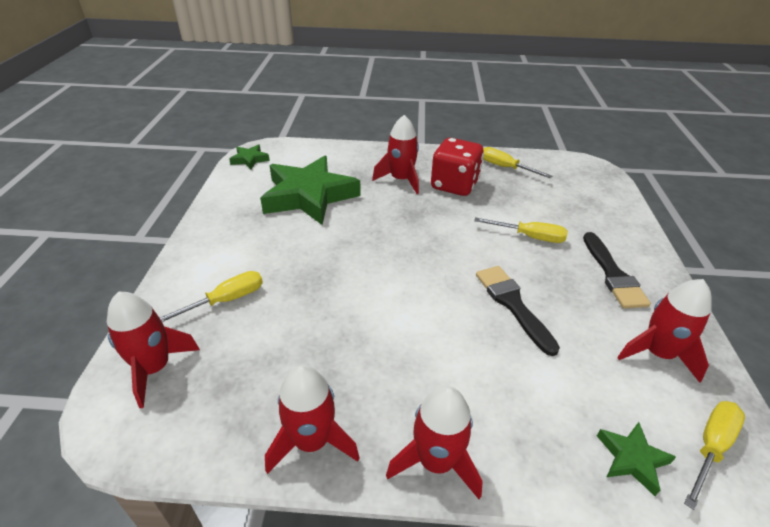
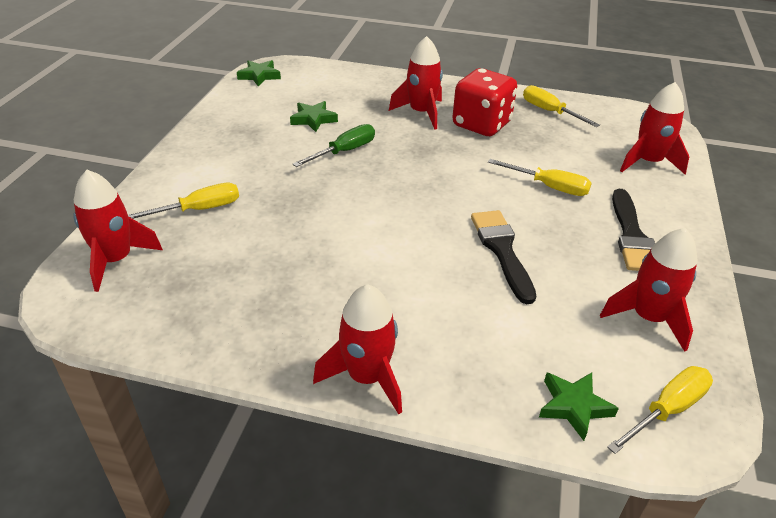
camera: 10 degrees right, 0 degrees up
green star [260,156,361,225] -> green star [290,101,338,132], size x0.43
red rocket [265,365,360,474] -> red rocket moved to [620,82,689,174]
none -> green screwdriver [292,124,375,167]

